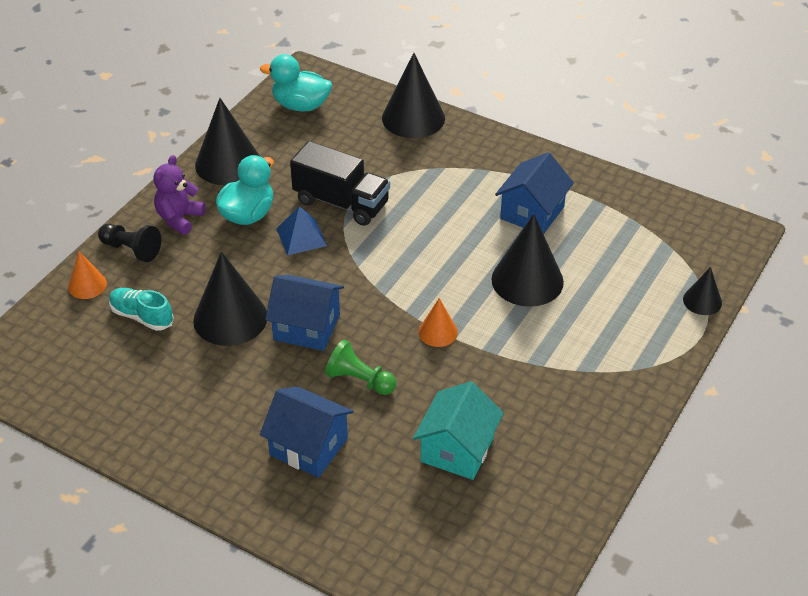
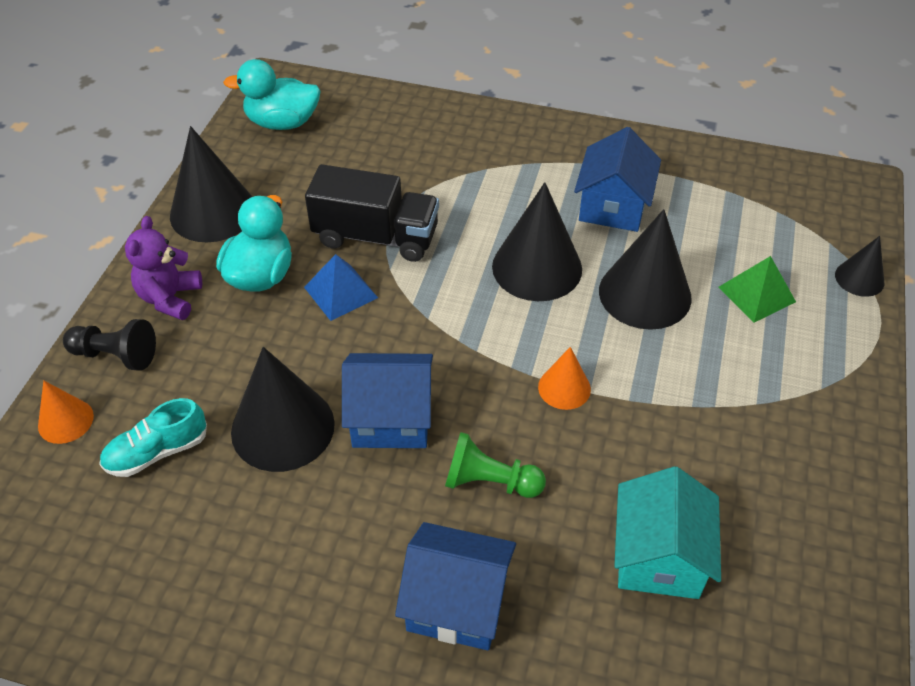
camera: 15 degrees left, 5 degrees up
turquoise shoe [109,288,174,331] -> turquoise shoe turned 45 degrees counterclockwise [99,398,207,477]
black cone [382,53,445,138] -> black cone moved to [492,182,582,301]
none -> green pyramid [719,256,796,323]

